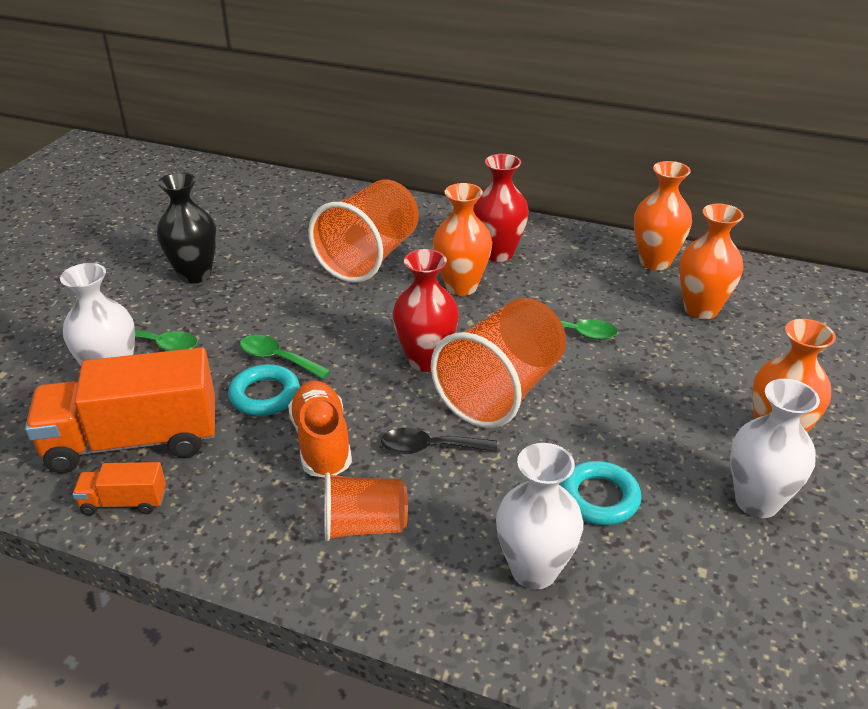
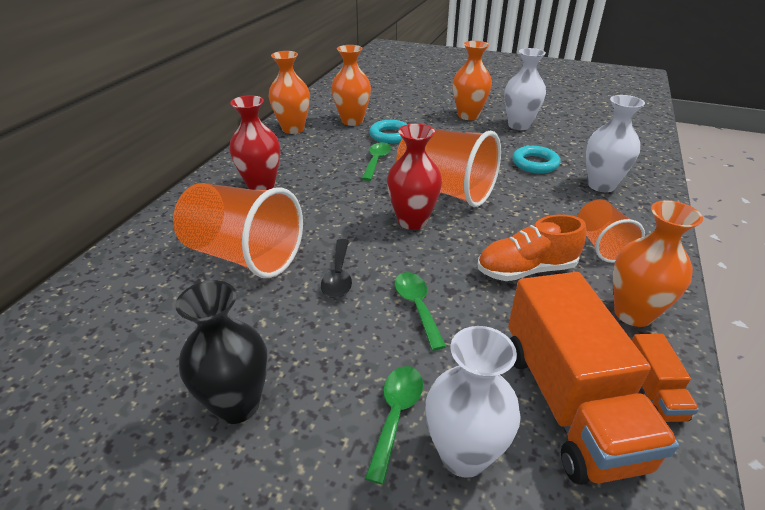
camera: 90 degrees left, 0 degrees up
turquoise ring [228,364,300,416] -> turquoise ring moved to [369,120,408,144]
green spoon [240,335,331,379] -> green spoon turned 135 degrees clockwise [394,272,446,351]
black spoon [381,428,497,454] -> black spoon moved to [321,239,352,298]
orange vase [433,183,492,296] -> orange vase moved to [613,200,703,327]

